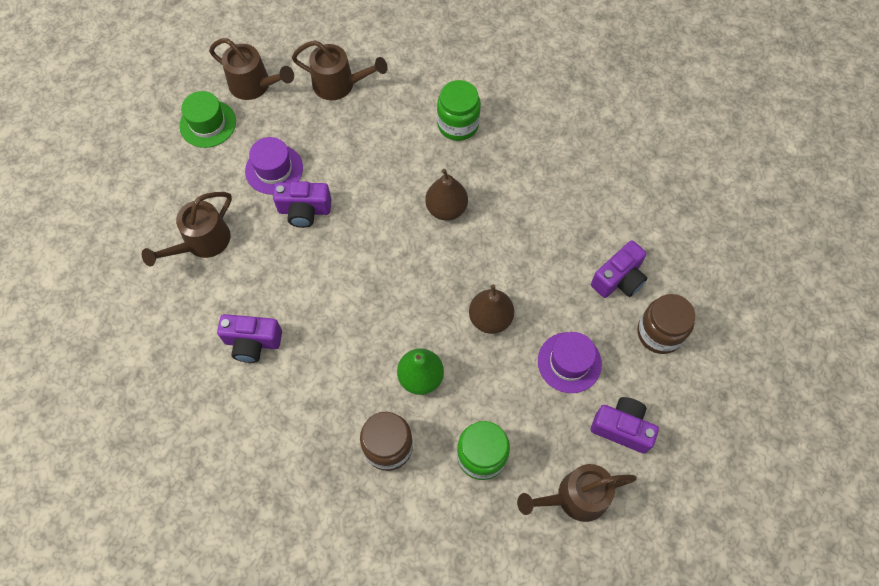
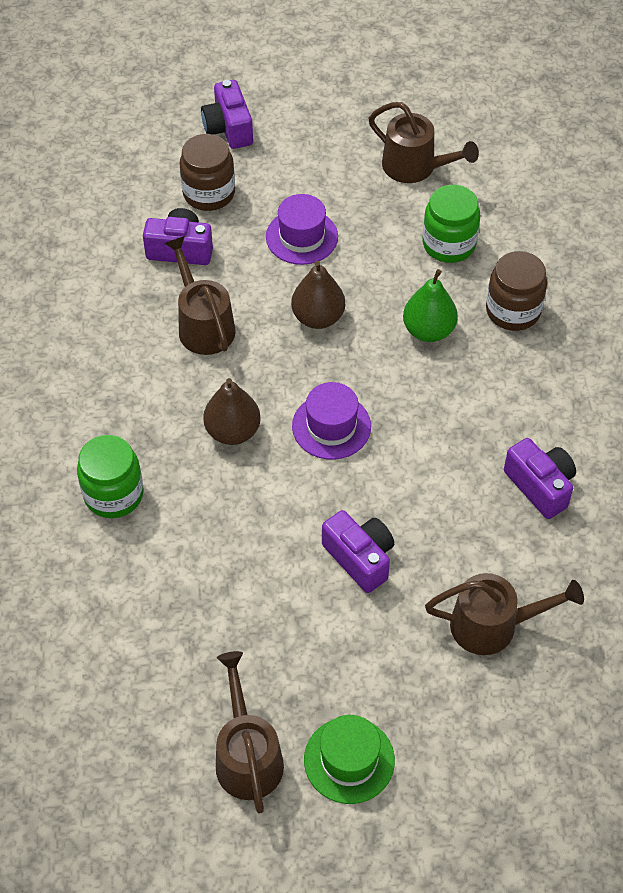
camera: 130 degrees left, 10 degrees down
purple hat [245,137,303,195] -> purple hat moved to [292,382,371,460]
brown watering can [292,40,388,100] -> brown watering can moved to [164,236,236,355]
purple camera [591,397,659,454] -> purple camera moved to [201,80,253,149]

